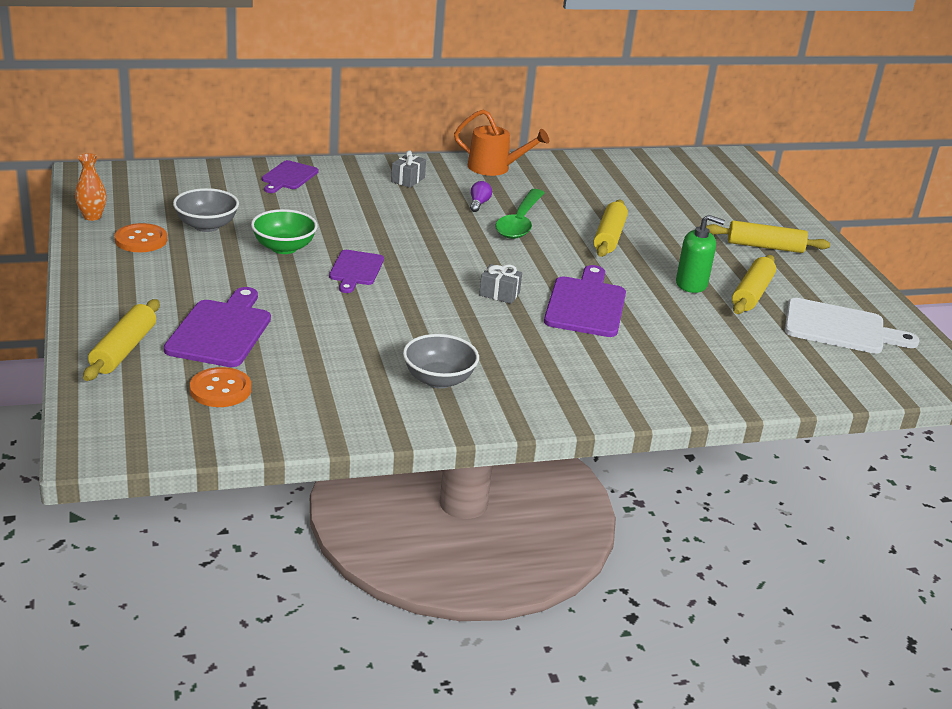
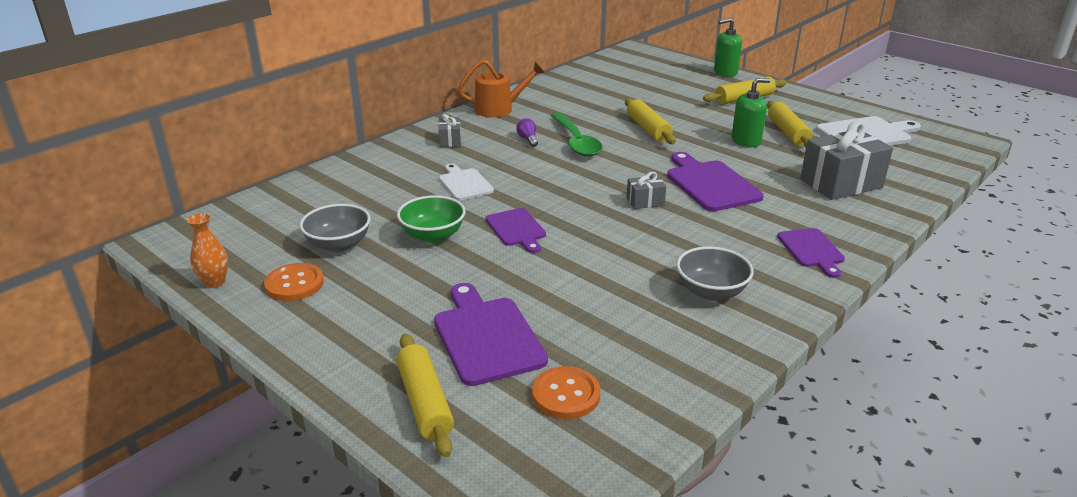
camera: 30 degrees left, 0 degrees up
purple cutting board [262,160,319,193] -> purple cutting board moved to [777,228,845,278]
none -> white cutting board [439,163,494,201]
none -> green soap dispenser [714,18,742,77]
none -> grey gift [800,121,893,200]

